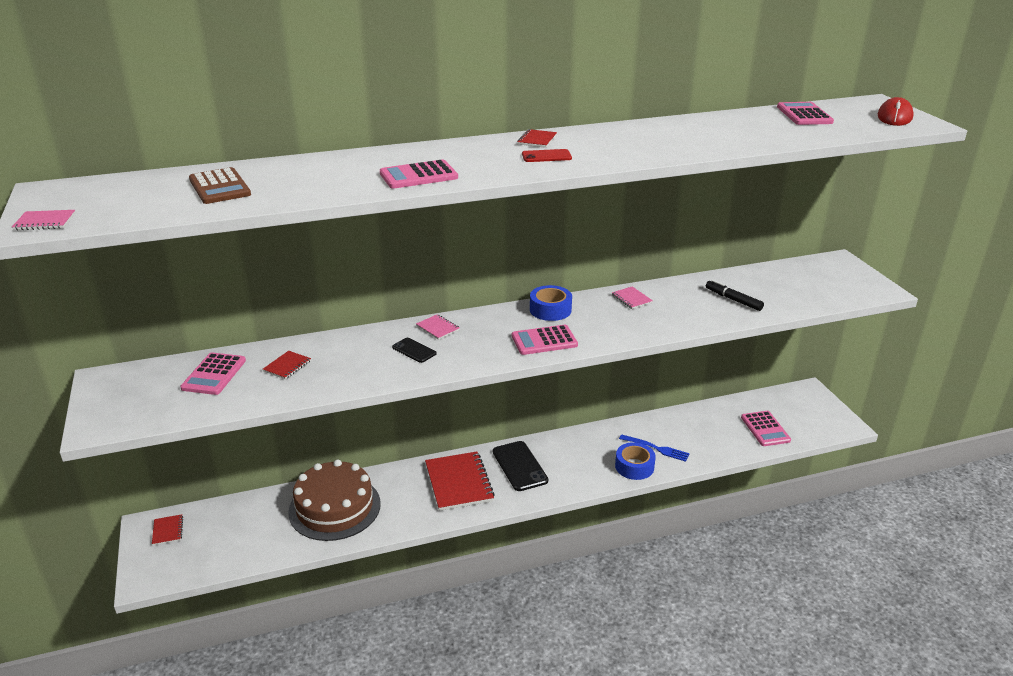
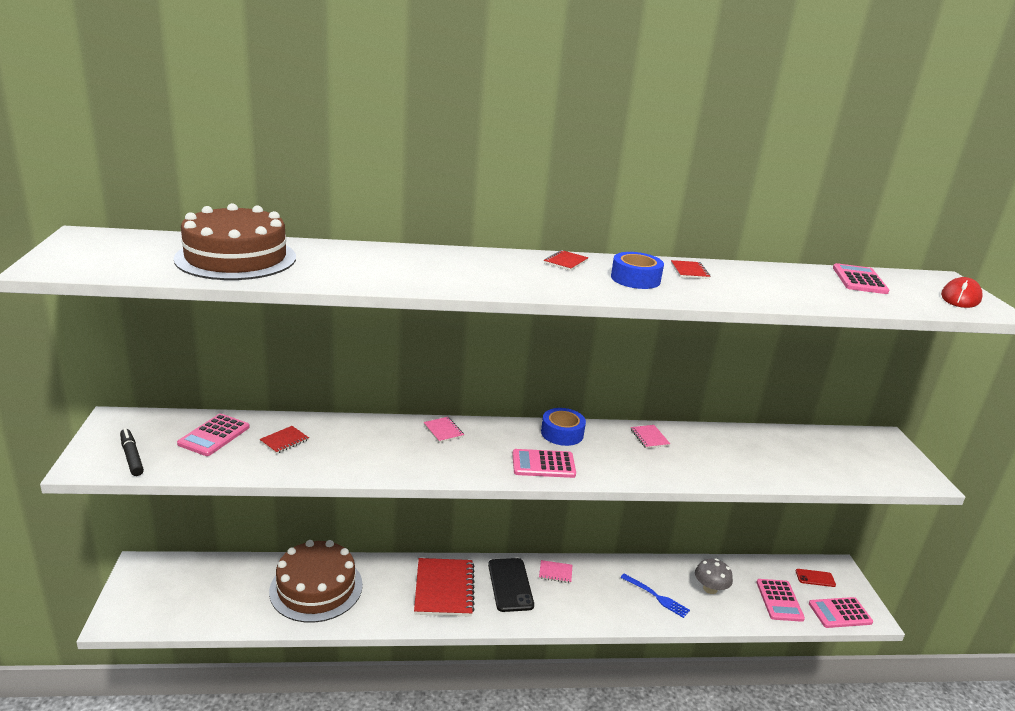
camera: 10 degrees right, 5 degrees down
pink notebook [12,210,76,230] -> pink notebook moved to [539,560,572,583]
red notebook [152,514,183,545] -> red notebook moved to [671,260,710,279]
brown calculator [189,167,251,204] -> brown cake [174,203,296,280]
pink calculator [380,159,458,189] -> pink calculator moved to [809,597,873,628]
black phone [392,338,437,363] -> none
red phone [522,149,572,162] -> red phone moved to [796,569,836,587]
blue tape [615,442,656,480] -> blue tape moved to [611,252,664,289]
black marker [706,280,764,311] -> black marker moved to [120,428,144,476]
none -> grey mushroom [695,559,733,594]

